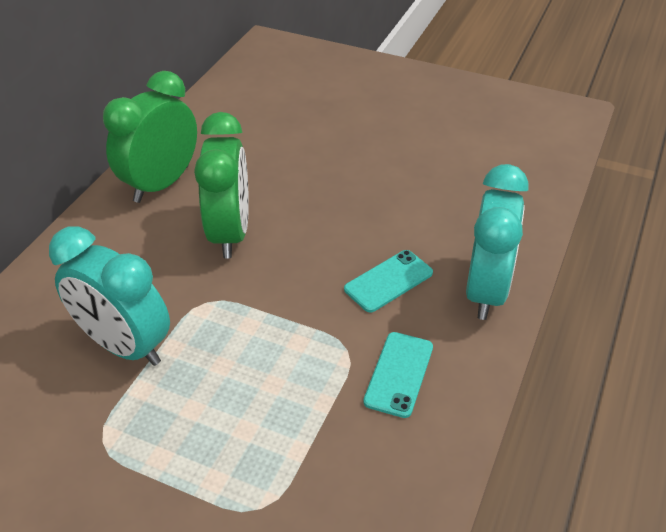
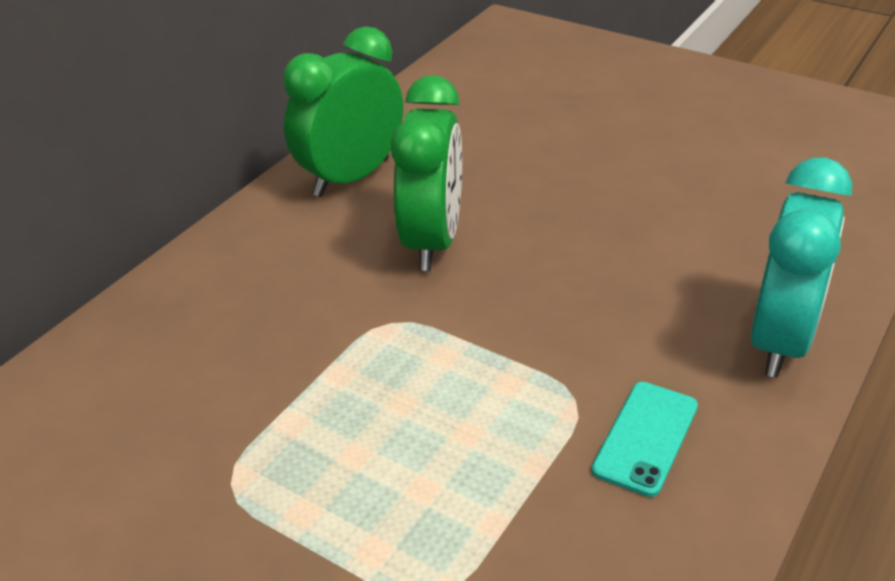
camera: 10 degrees right, 5 degrees down
turquoise clock [49,226,170,366] -> none
turquoise phone [344,250,433,313] -> none

